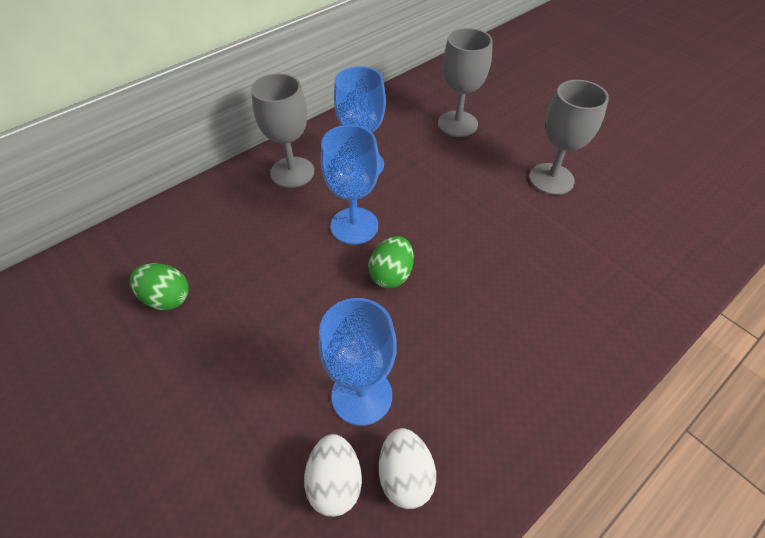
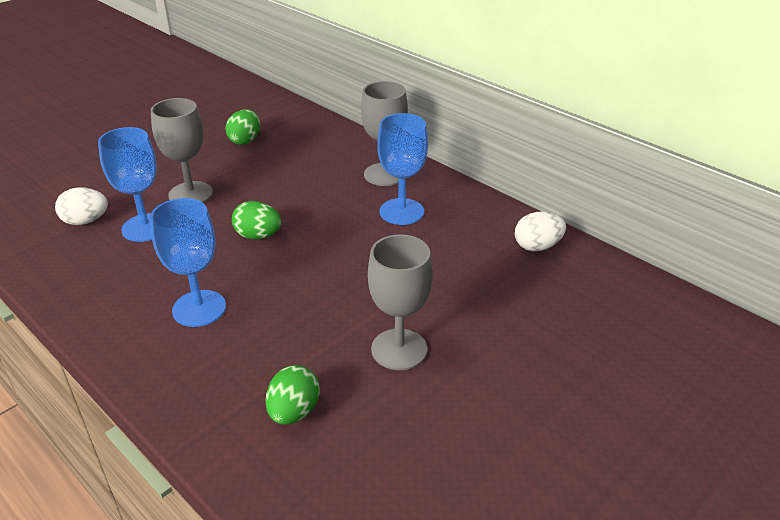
camera: 85 degrees right, 15 degrees down
blue goblet [321,125,379,244] -> blue goblet moved to [150,198,226,327]
white egg [379,428,436,509] -> white egg moved to [515,211,566,251]
grey goblet [438,28,493,137] -> grey goblet moved to [151,98,213,203]
none -> green egg [266,365,320,425]

